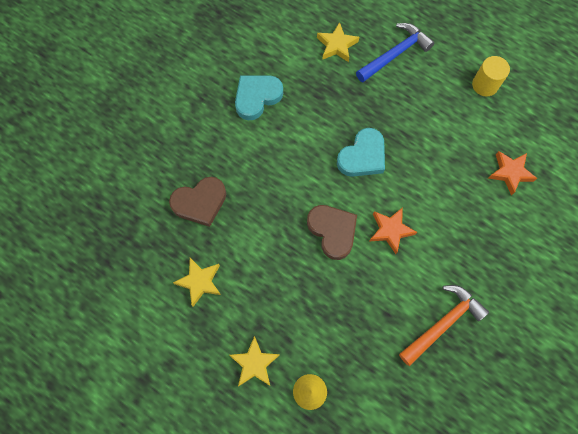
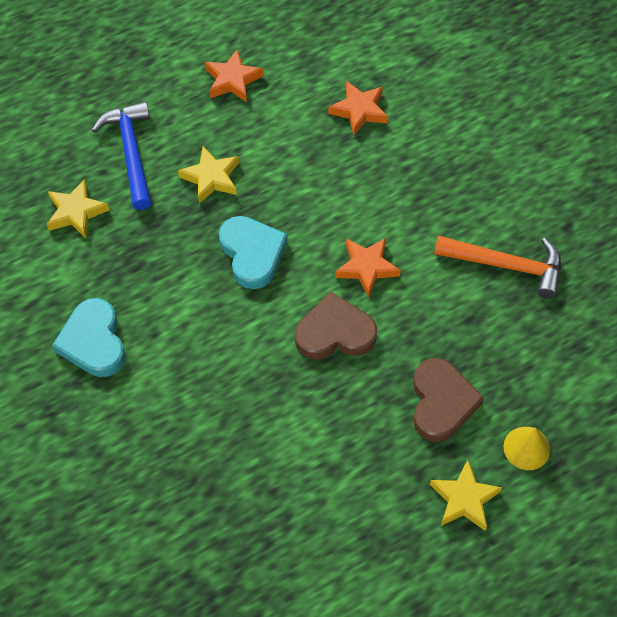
camera: 65 degrees left, 10 degrees down
brown heart [169,177,226,227] -> brown heart moved to [413,358,484,442]
yellow star [173,258,221,307] -> yellow star moved to [178,146,239,204]
orange hammer [399,285,489,366] -> orange hammer turned 120 degrees clockwise [434,235,561,299]
yellow cylinder [472,56,510,96] -> orange star [205,49,264,102]

